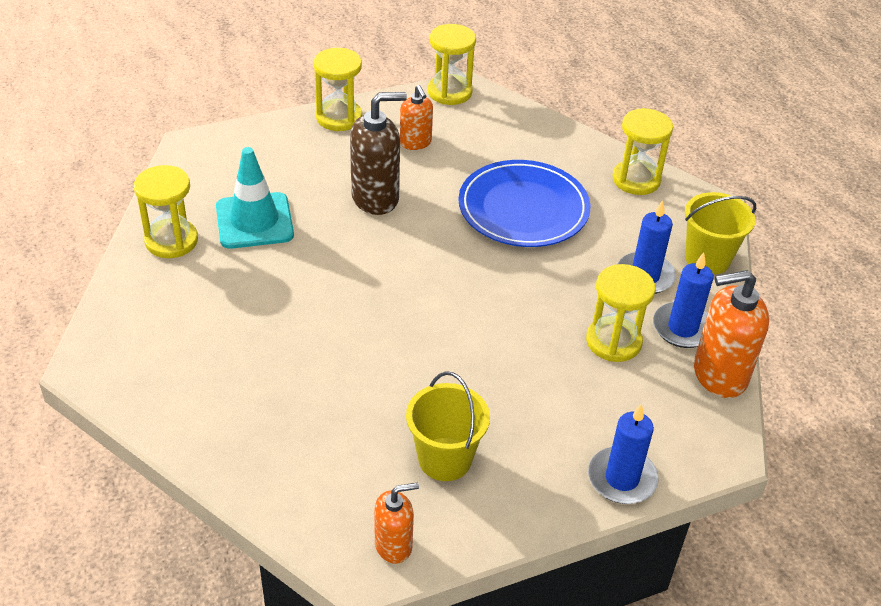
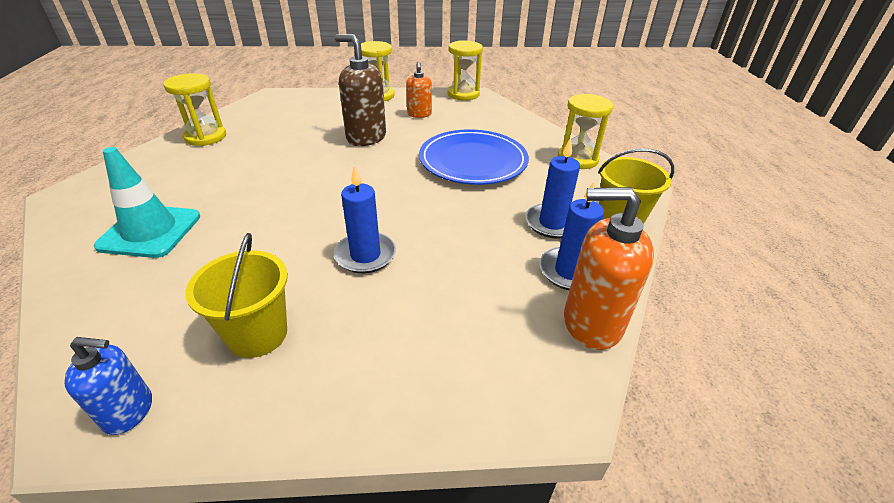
camera: 20 degrees right, 5 degrees down
turquoise traffic cone [216,147,294,249] -> turquoise traffic cone moved to [94,147,200,258]
brown soap dispenser [350,92,407,215] -> brown soap dispenser turned 150 degrees counterclockwise [335,34,386,146]
orange soap dispenser [375,482,419,564] -> blue soap dispenser [64,337,152,435]
yellow hourglass [586,264,656,362] -> none
blue candle [588,404,658,504] -> blue candle moved to [334,164,396,273]

